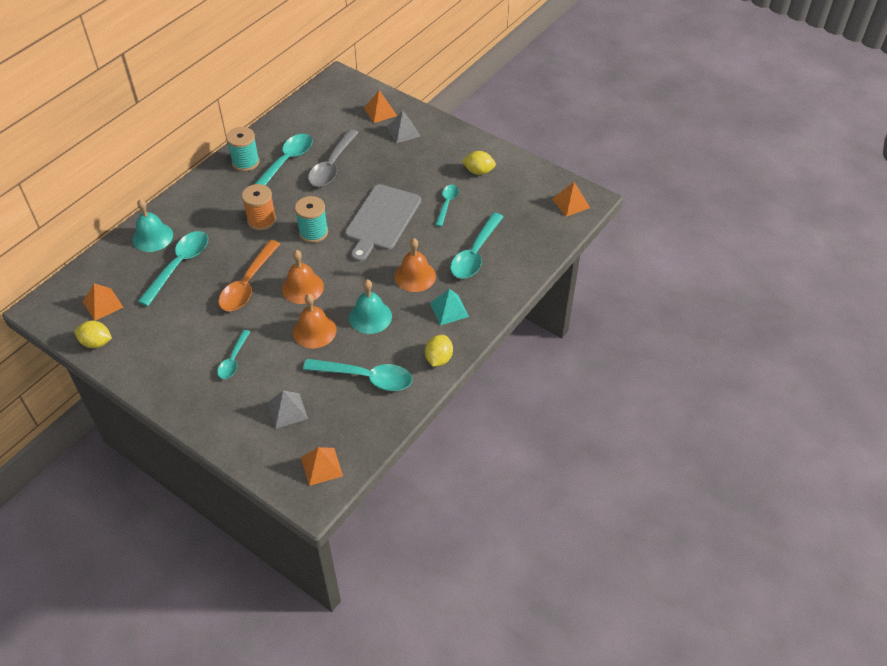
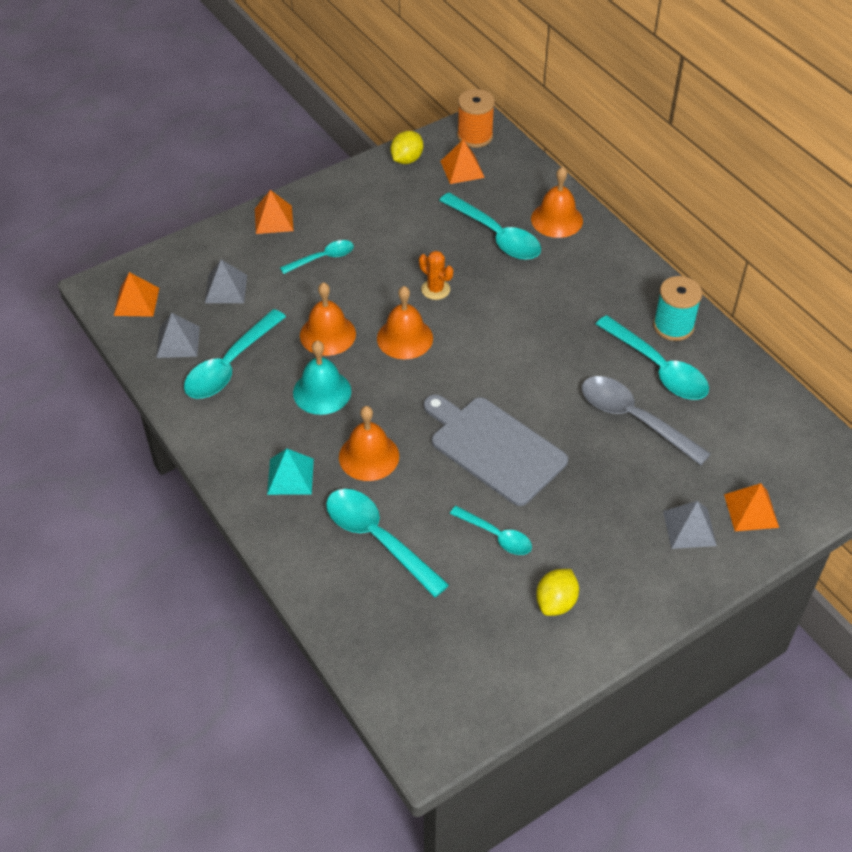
camera: 110 degrees right, 0 degrees up
turquoise bell [132,199,173,252] -> orange bell [531,167,583,238]
turquoise spoon [217,330,250,379] -> turquoise spoon turned 120 degrees clockwise [280,240,354,274]
orange spoon [218,240,280,311] -> orange cactus [419,251,453,300]
orange spool [242,184,276,230] -> orange spool moved to [457,89,495,148]
turquoise spool [295,196,328,243] -> none
yellow lemon [425,335,453,367] -> none
orange pyramid [552,182,590,217] -> orange pyramid moved to [255,190,294,234]
none -> grey pyramid [156,313,200,358]

